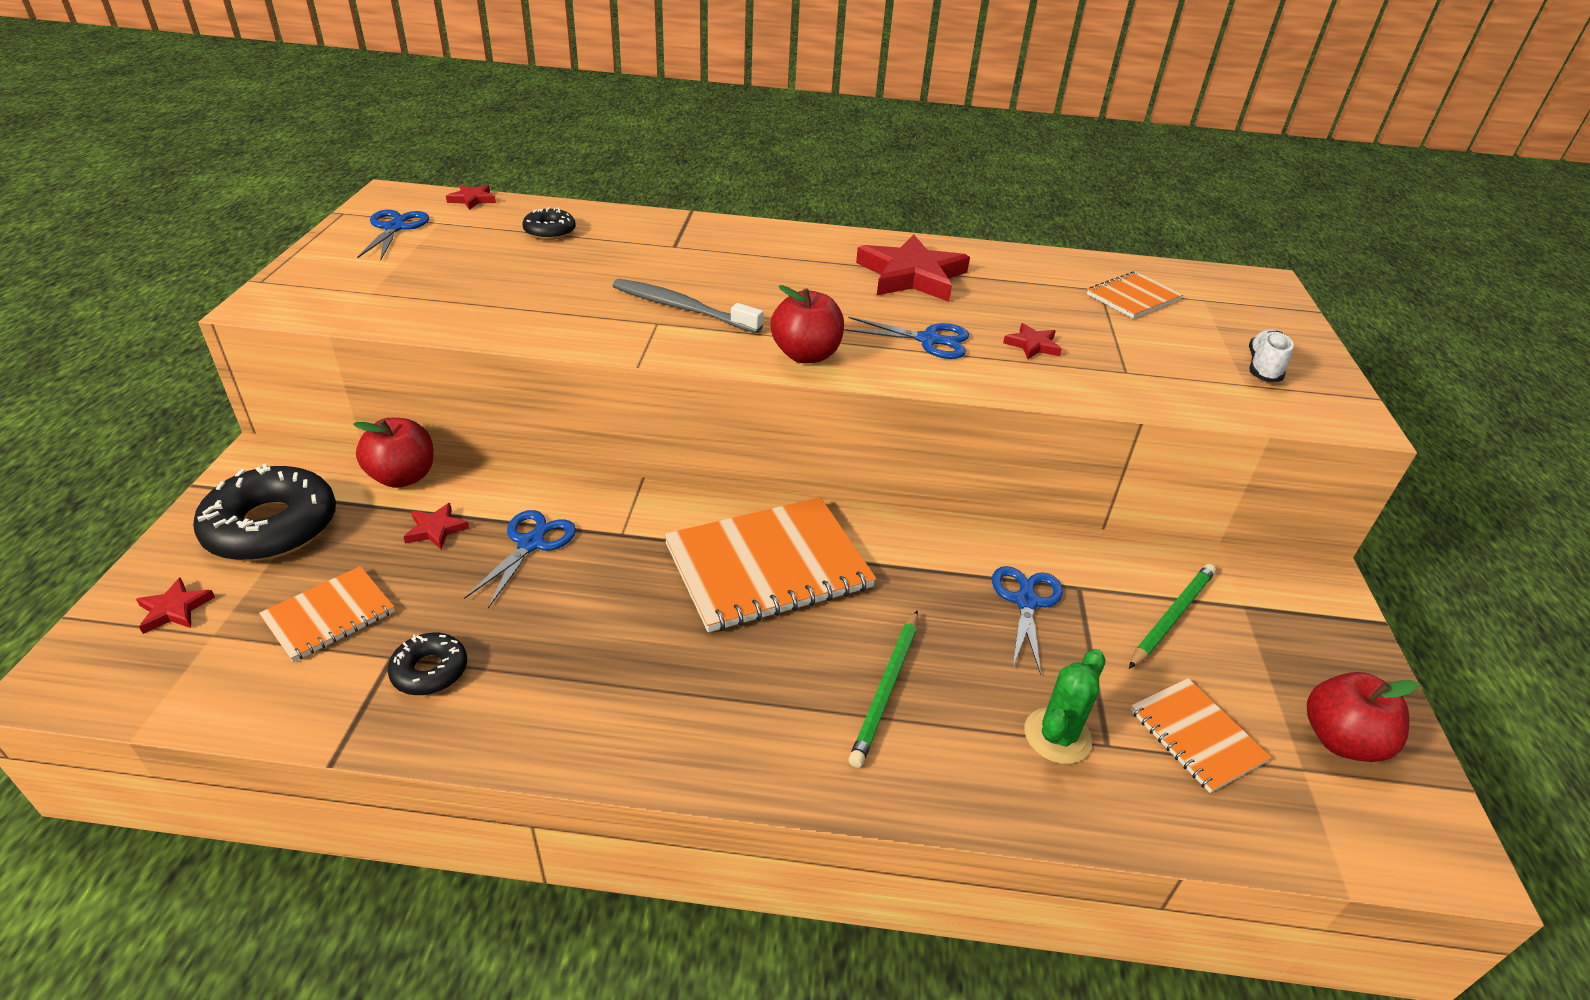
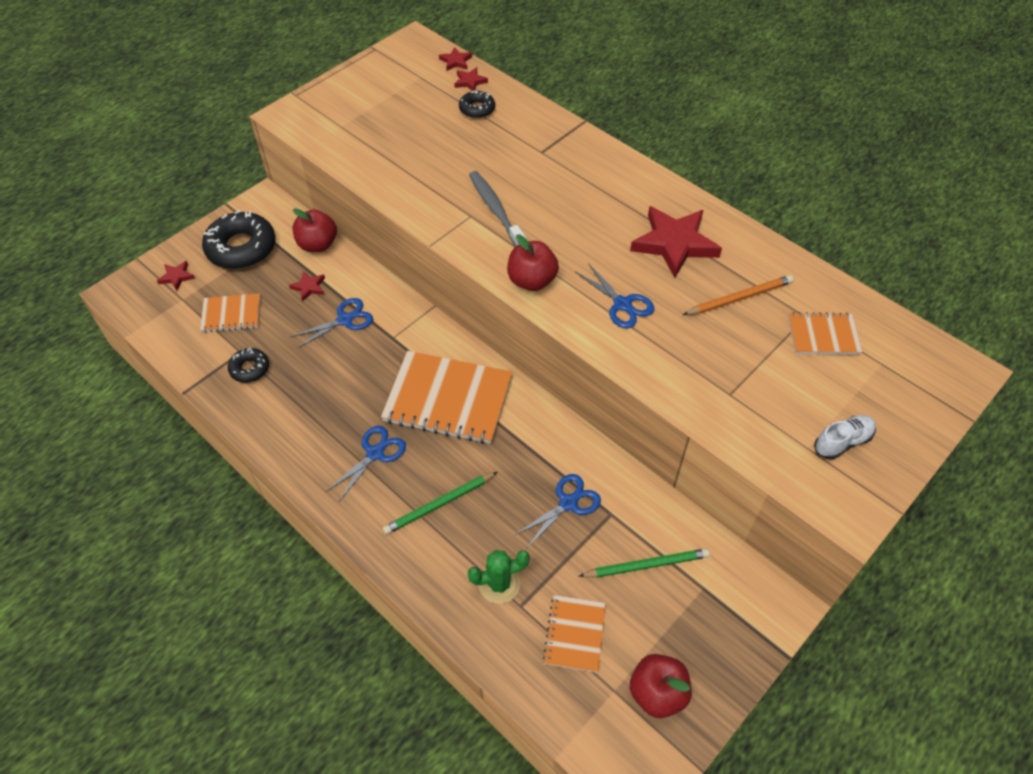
camera: 40 degrees right, 15 degrees up
blue scissors [357,210,429,260] -> blue scissors moved to [325,426,406,501]
red star [1003,323,1062,359] -> red star moved to [454,67,488,91]
none -> orange pencil [683,275,794,315]

